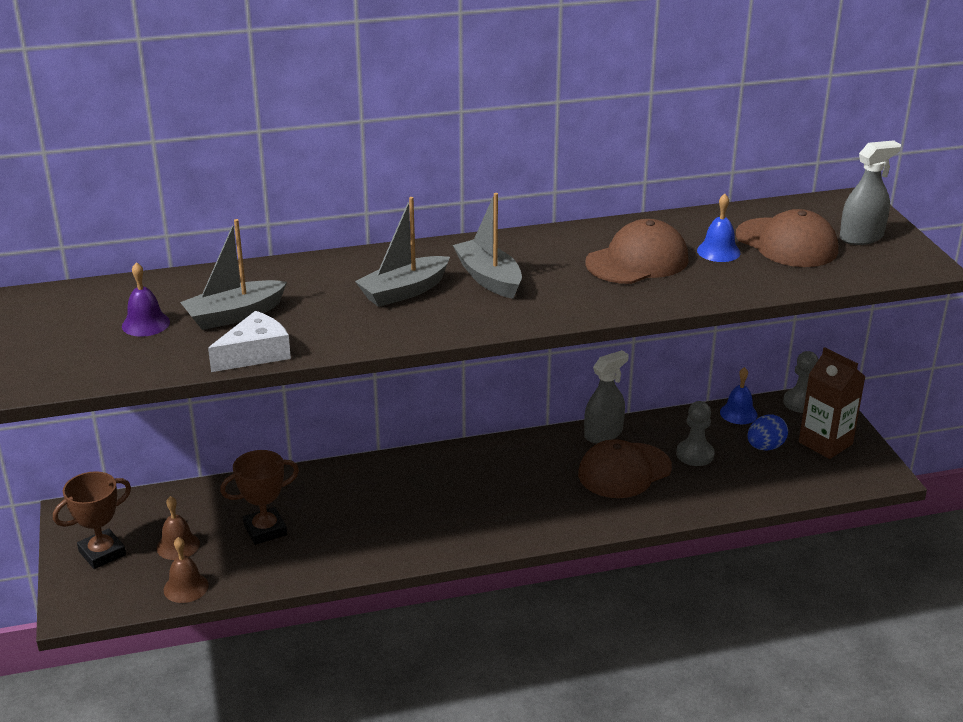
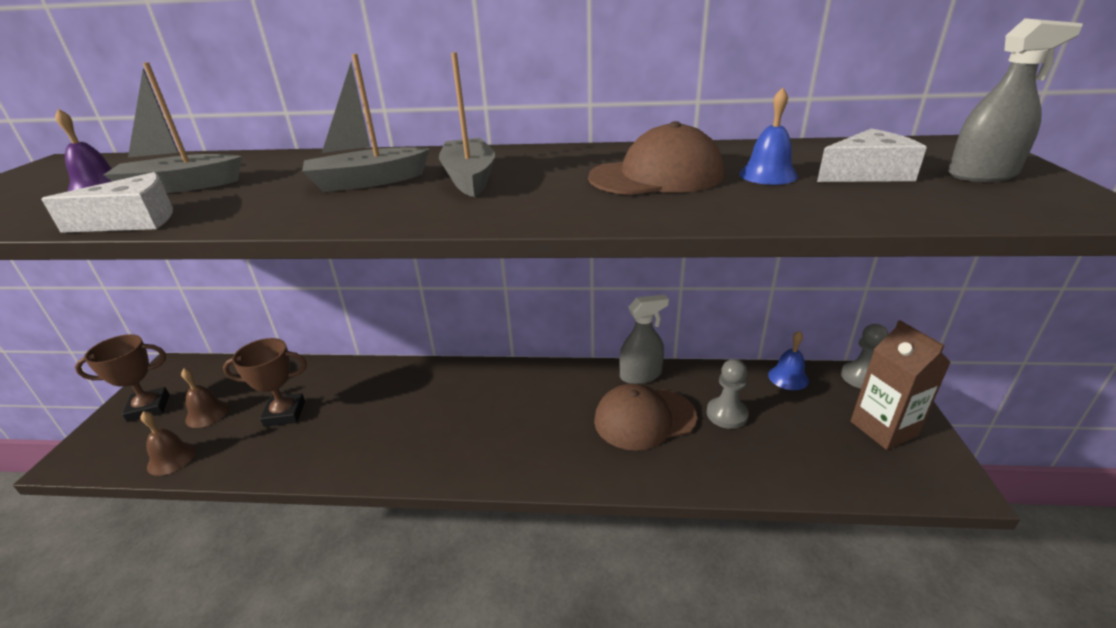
camera: 20 degrees right, 0 degrees up
brown cap [736,209,838,267] -> white cheese [817,128,927,182]
blue egg [747,414,788,451] -> none

